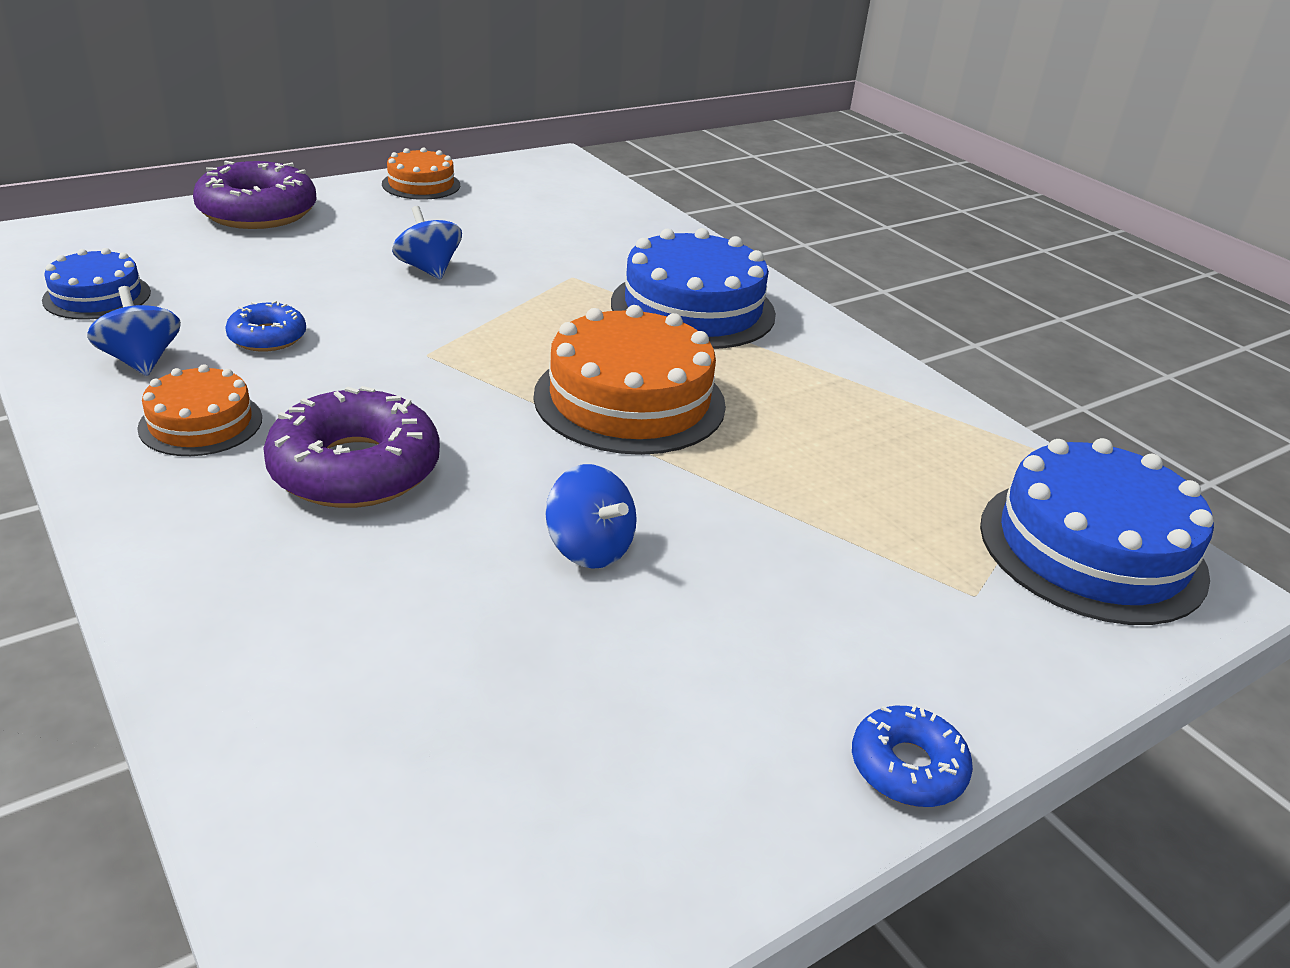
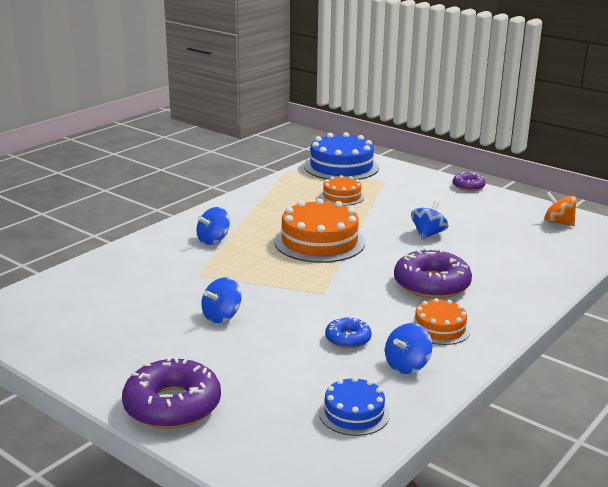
camera: 105 degrees left, 10 degrees down
orange cake [382,147,460,200] -> orange cake moved to [319,175,365,206]
blue cake [611,228,776,349] -> blue spinning top [196,207,230,245]
blue donut [852,704,973,807] -> purple donut [453,172,486,191]
none -> orange spinning top [544,192,577,226]

